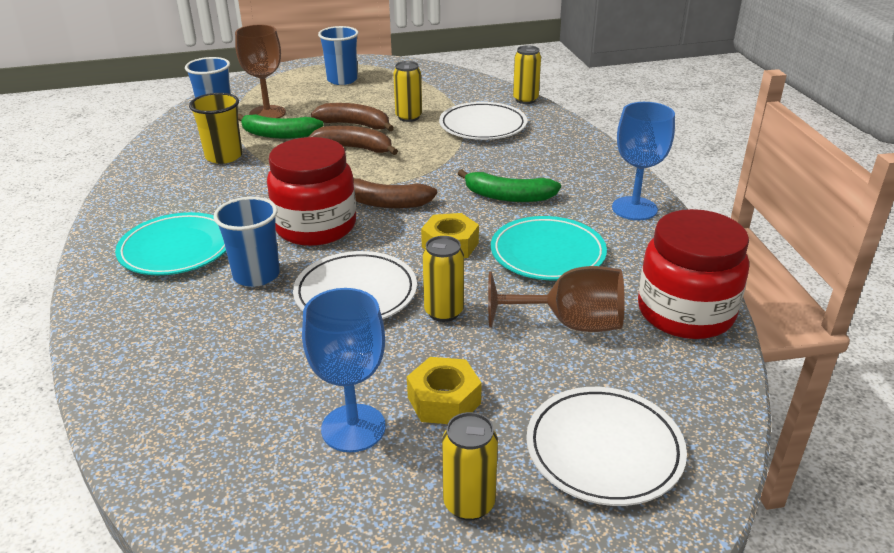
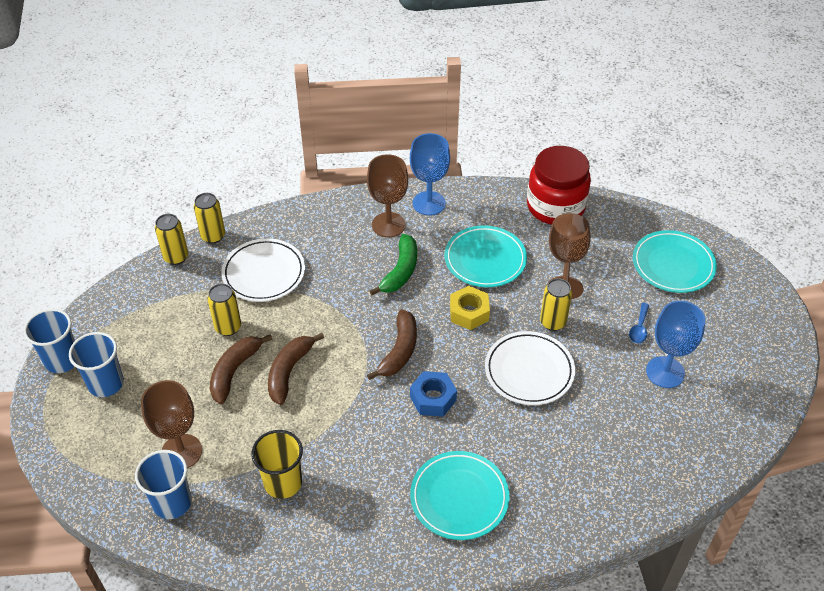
camera: 85 degrees left, 15 degrees up
blue cup [214,197,280,287] -> blue cup moved to [24,309,75,373]
green banana [238,114,324,139] -> none
red jar [267,137,356,246] -> blue nut [410,371,457,417]
yellow nut [407,357,482,424] -> blue spoon [629,303,649,344]
yellow can [442,412,498,521] -> yellow can moved to [155,214,188,265]
white plate [526,387,687,506] -> turquoise plate [633,230,717,293]
none -> brown goblet [367,154,408,237]

